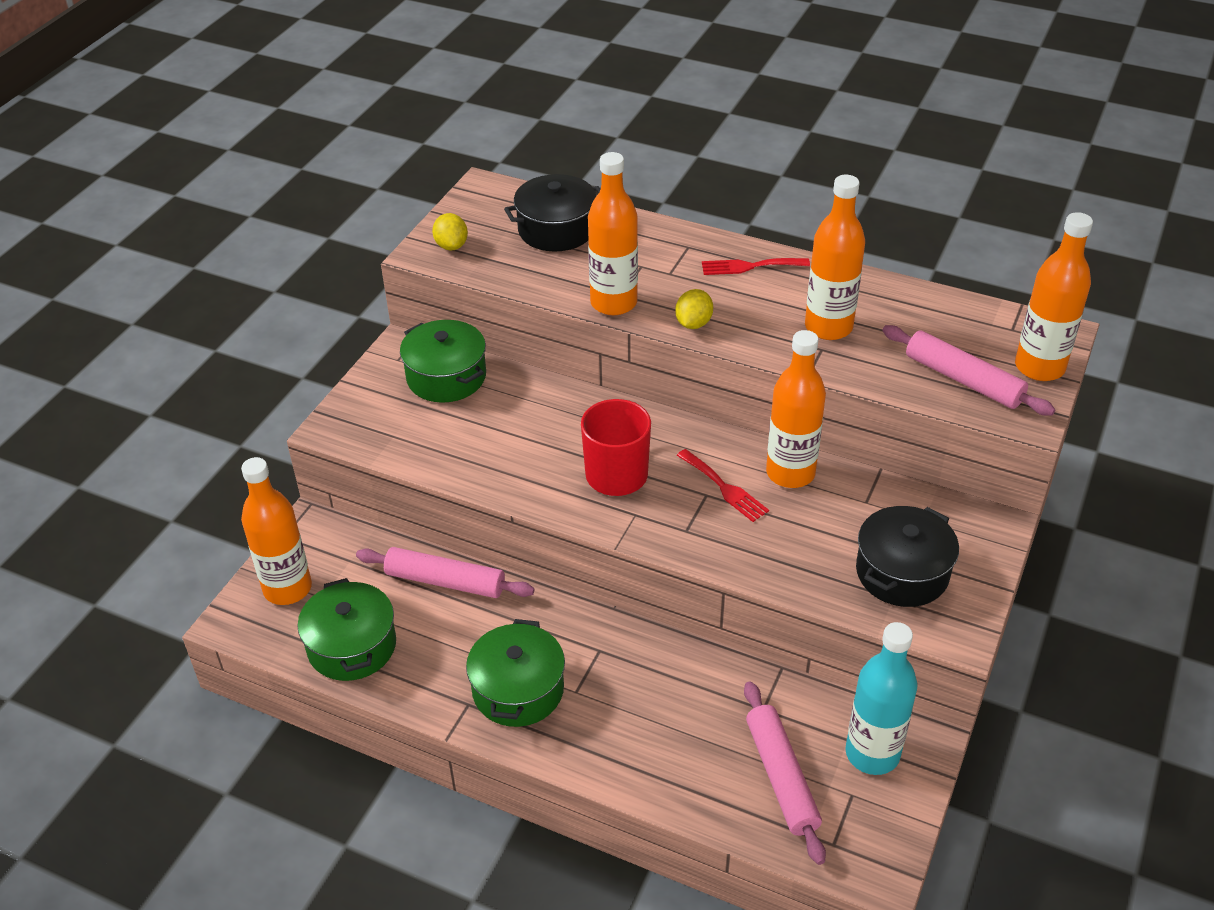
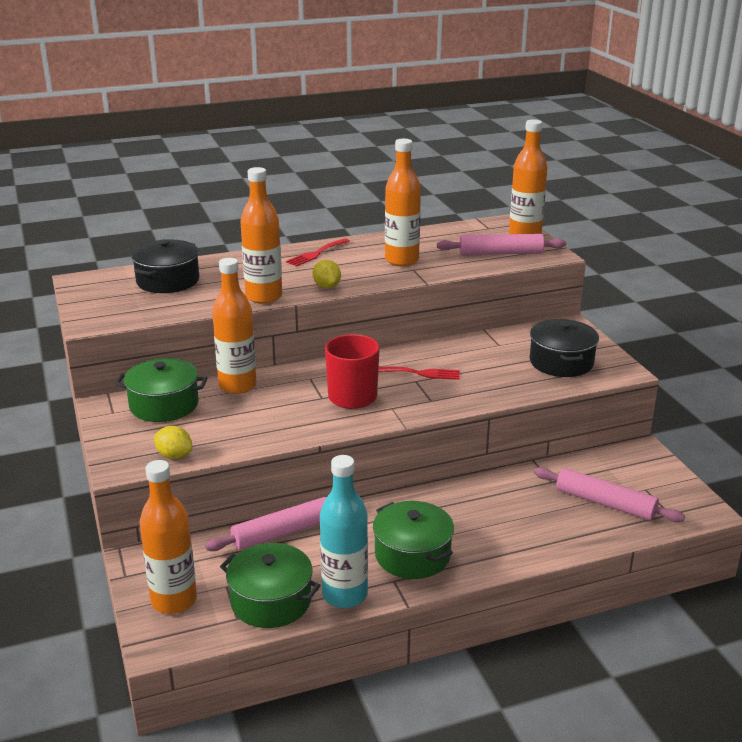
camera: 45 degrees left, 15 degrees down
yellow lemon [432,213,468,250] -> yellow lemon moved to [154,426,192,459]
orange bottle [766,330,826,488] -> orange bottle moved to [212,258,257,394]
turquoise bottle [845,622,917,775] -> turquoise bottle moved to [320,455,368,608]

